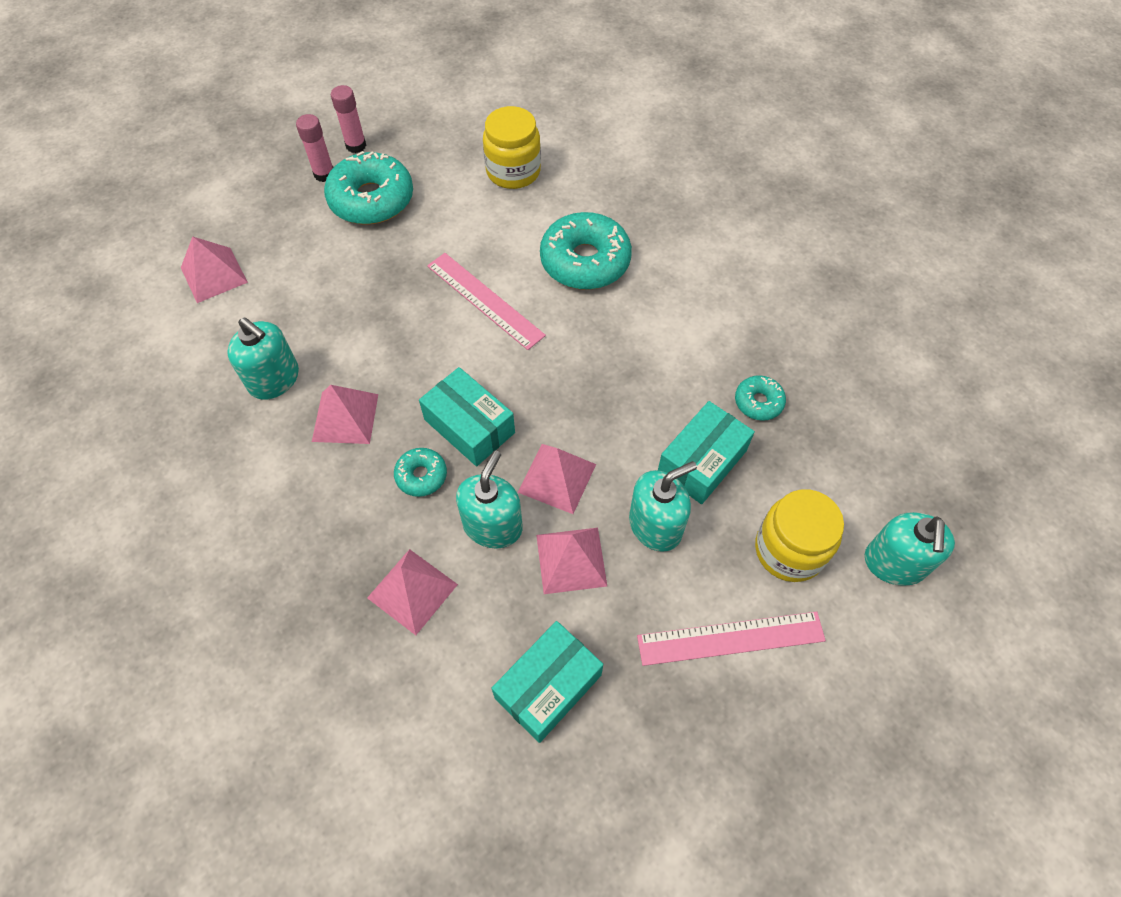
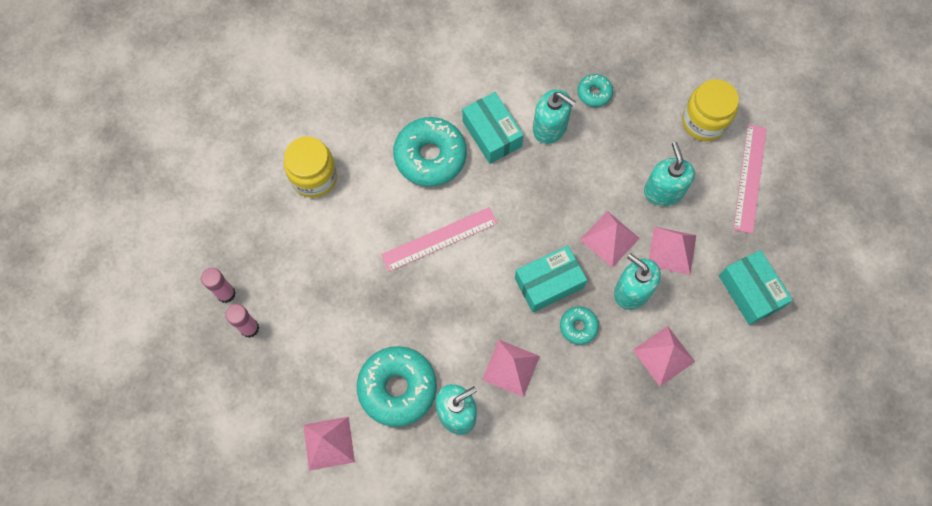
camera: 70 degrees left, 10 degrees up
turquoise donut [324,151,413,225] -> turquoise donut moved to [357,346,437,427]
turquoise box [658,401,755,504] -> turquoise box moved to [462,92,524,164]
turquoise soap dispenser [865,512,955,586] -> turquoise soap dispenser moved to [533,89,576,144]

